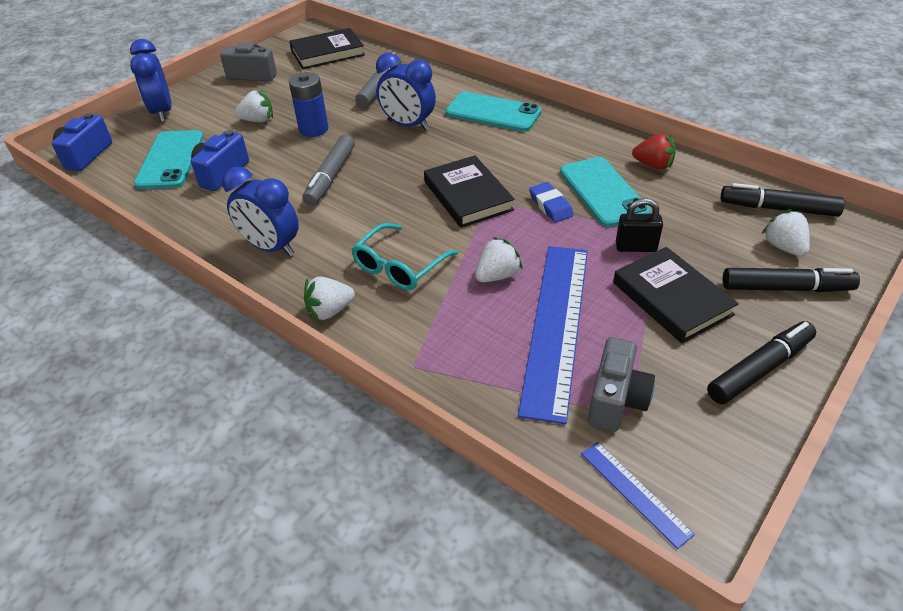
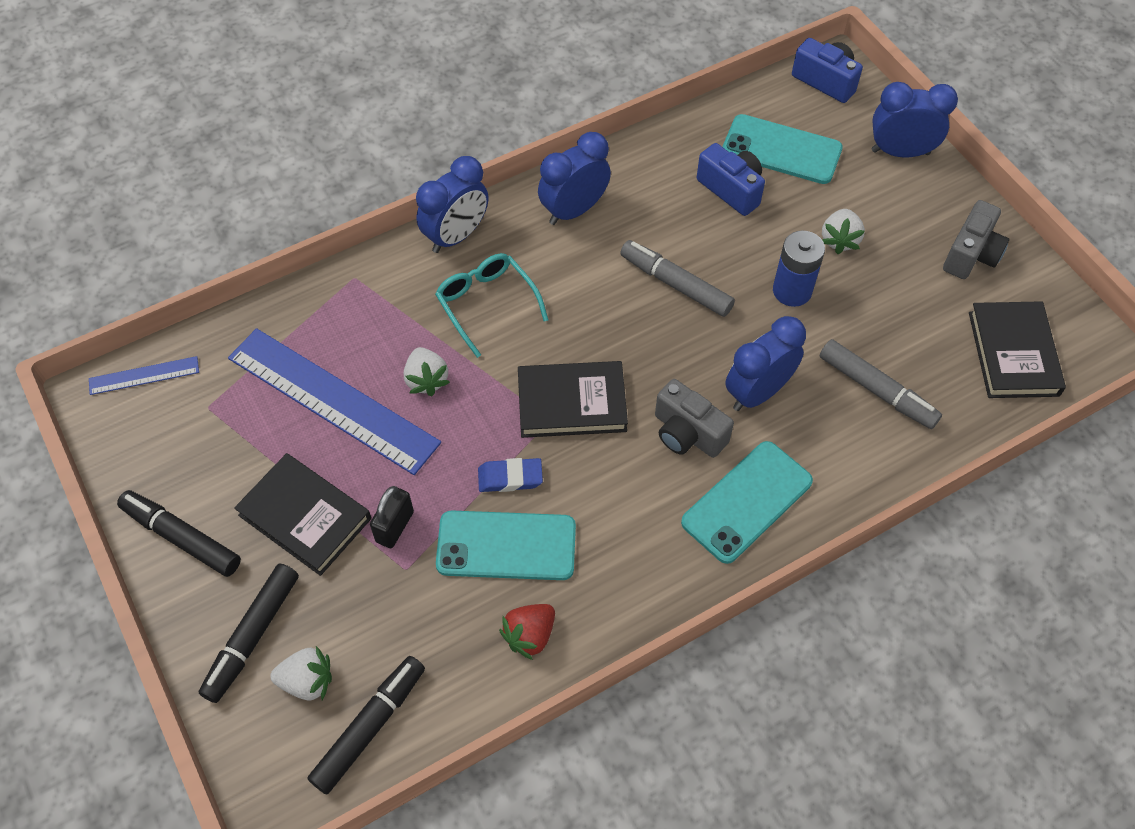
camera: 110 degrees right, 15 degrees up
white strawberry [304,276,355,321] -> blue clock [416,156,488,253]
grey camera [588,337,655,432] -> grey camera moved to [655,379,734,458]
black book [613,247,739,343] -> black book turned 45 degrees clockwise [234,453,371,576]
black marker [707,321,816,404] -> black marker turned 135 degrees clockwise [117,490,241,577]

